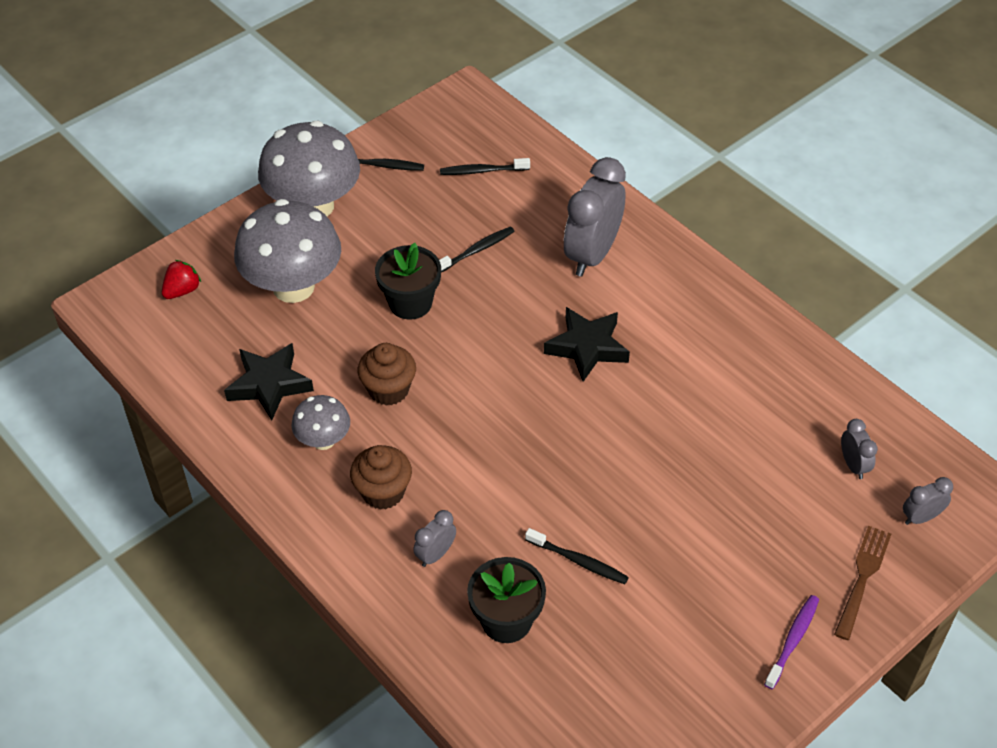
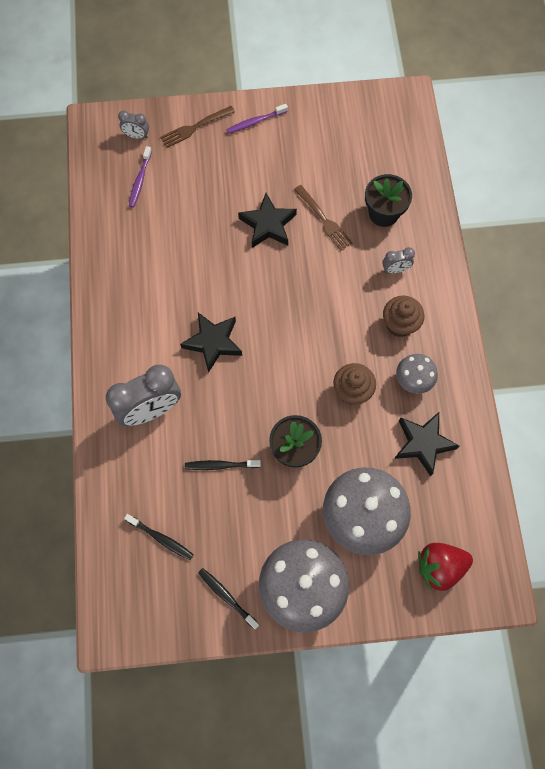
camera: 145 degrees left, 20 degrees up
red strawberry [162,260,201,299] -> red strawberry [418,543,473,591], size x1.61
black toothbrush [525,528,629,584] -> brown fork [294,185,353,251]
grey clock [841,419,878,479] -> purple toothbrush [129,146,152,208]
none -> black star [238,193,297,248]

